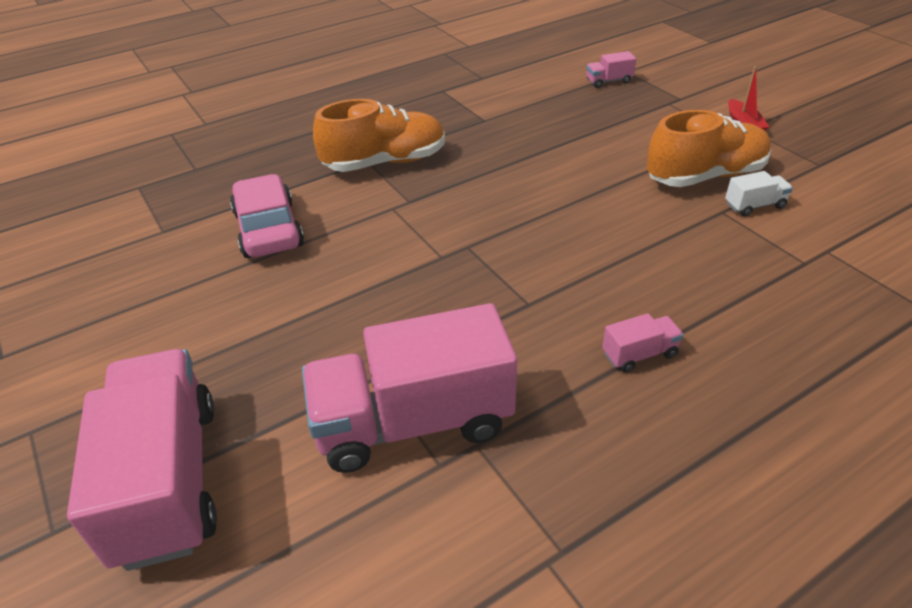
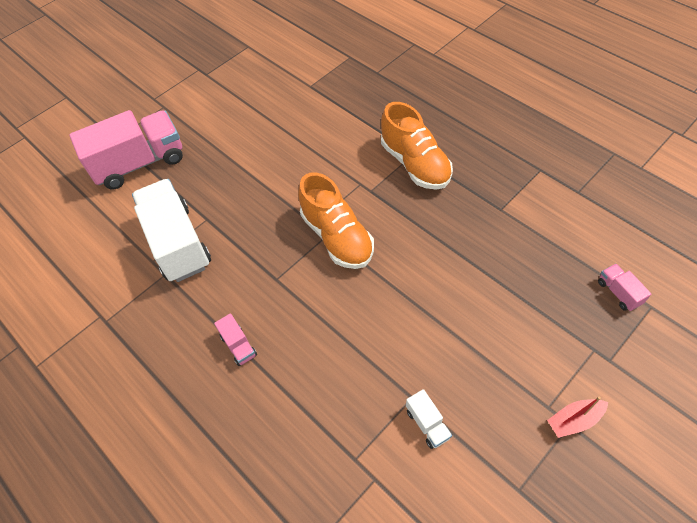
camera: 80 degrees right, 15 degrees up
pink car [230,174,304,258] -> none
pink truck [302,303,517,473] -> white truck [132,179,211,282]
orange shoe [647,110,771,187] -> orange shoe moved to [299,172,374,269]

